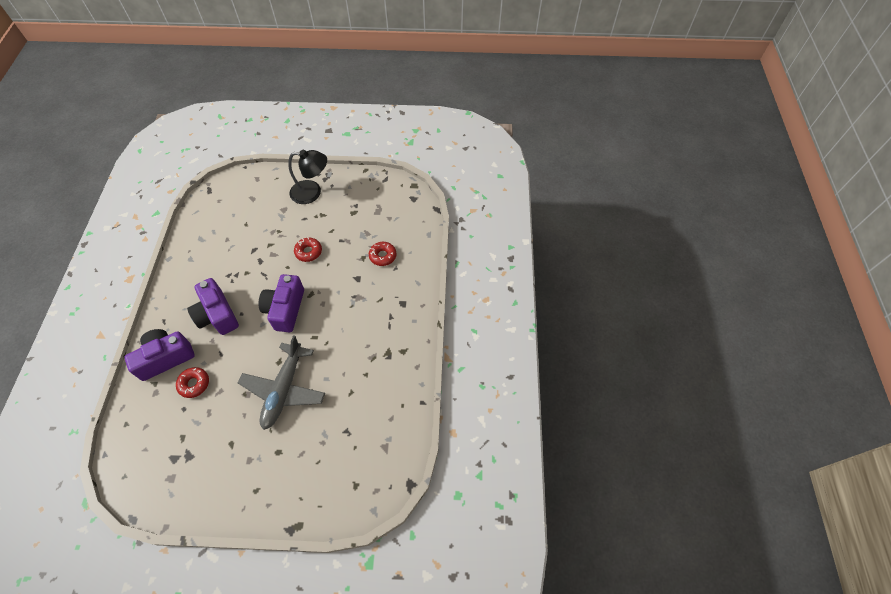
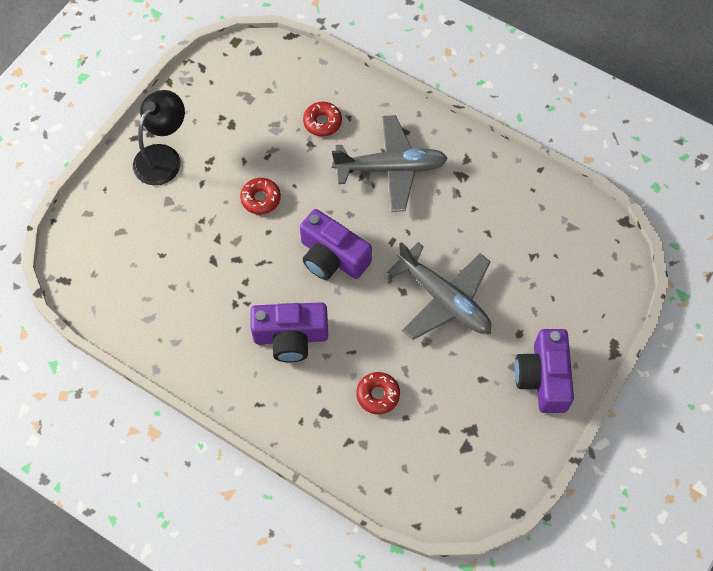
camera: 60 degrees left, 5 degrees up
purple camera [125,329,195,381] -> purple camera moved to [515,329,574,413]
none -> grey plane [332,115,448,212]

